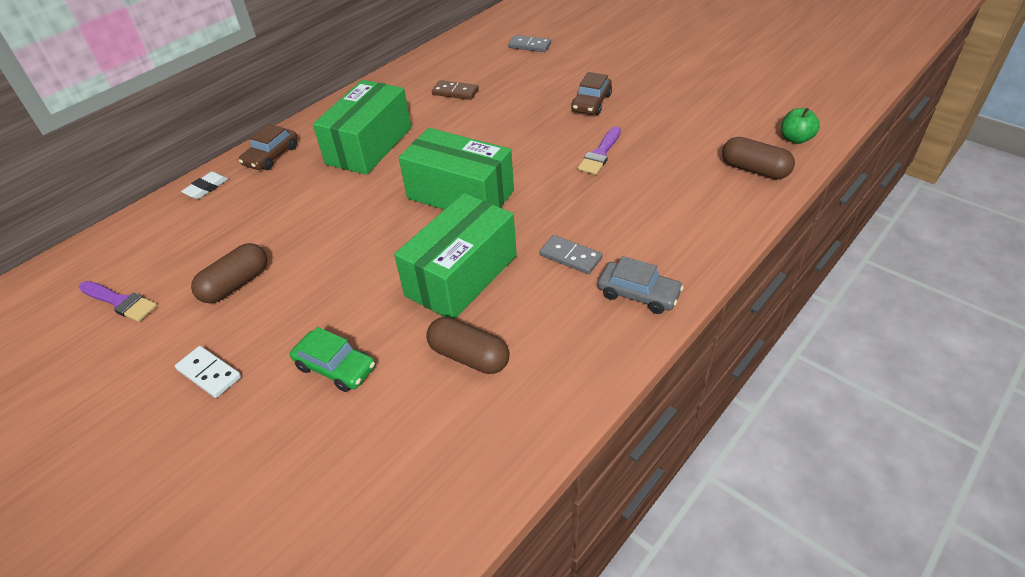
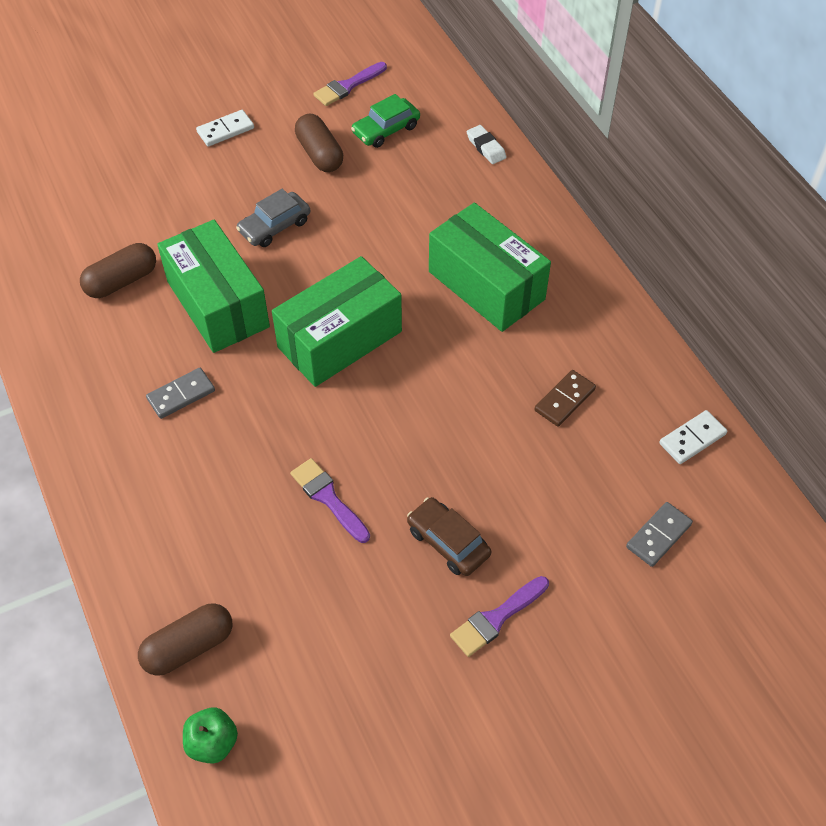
camera: 110 degrees right, 10 degrees up
brown car [239,123,298,170] -> none
green car [290,327,375,392] -> green car moved to [351,94,420,148]
grey car [598,256,683,314] -> grey car moved to [236,189,310,247]
none -> purple brush [450,576,549,657]
none -> white domino [659,410,727,464]

